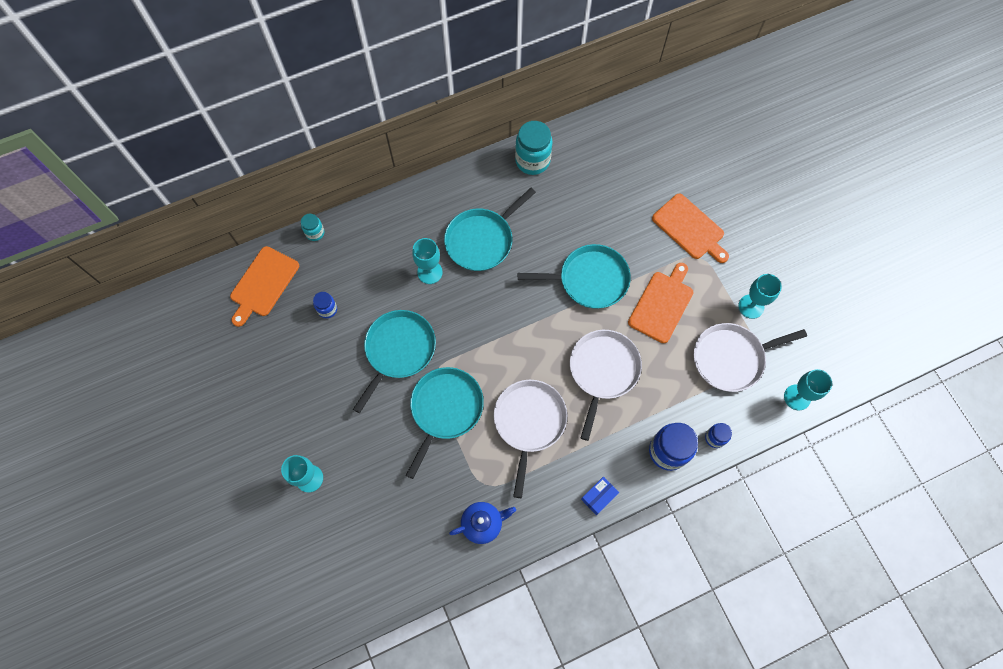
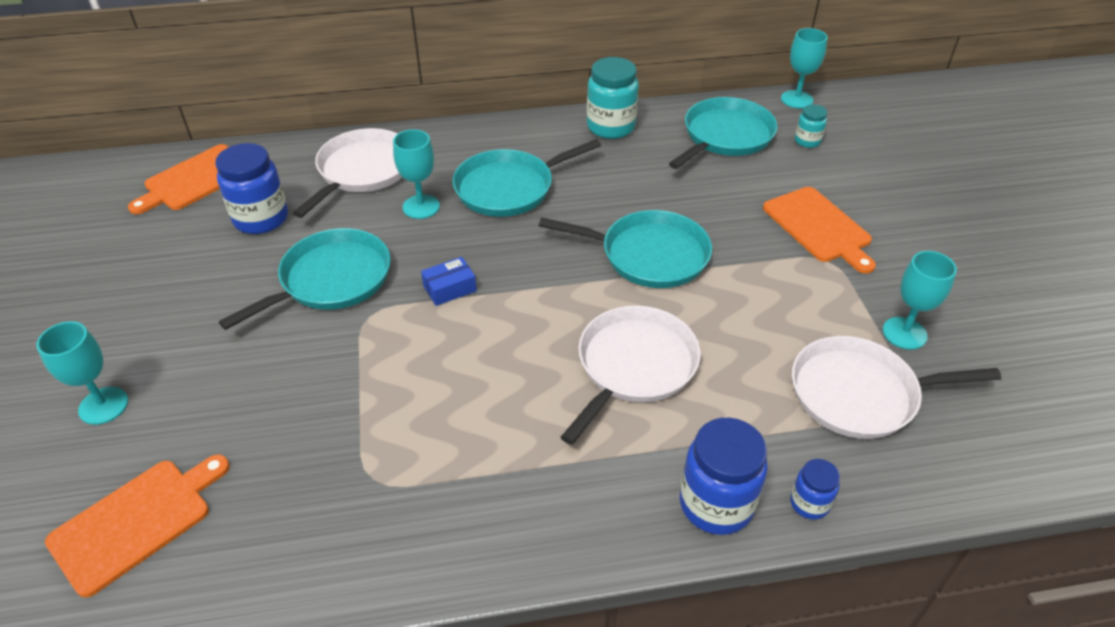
camera: 15 degrees right, 25 degrees down
turquoise jar [301,214,324,241] -> turquoise jar moved to [795,104,827,148]
blue jar [313,292,337,318] -> blue jar [215,143,288,234], size x1.88
turquoise pan [406,367,484,479] -> turquoise pan moved to [669,97,778,169]
blue teapot [449,502,516,544] -> none
white pan [494,380,567,498] -> white pan moved to [293,128,402,218]
blue box [581,476,619,515] -> blue box moved to [421,257,477,306]
orange cutting board [628,263,694,343] -> orange cutting board moved to [45,454,230,598]
turquoise goblet [784,369,832,410] -> turquoise goblet moved to [781,28,828,108]

